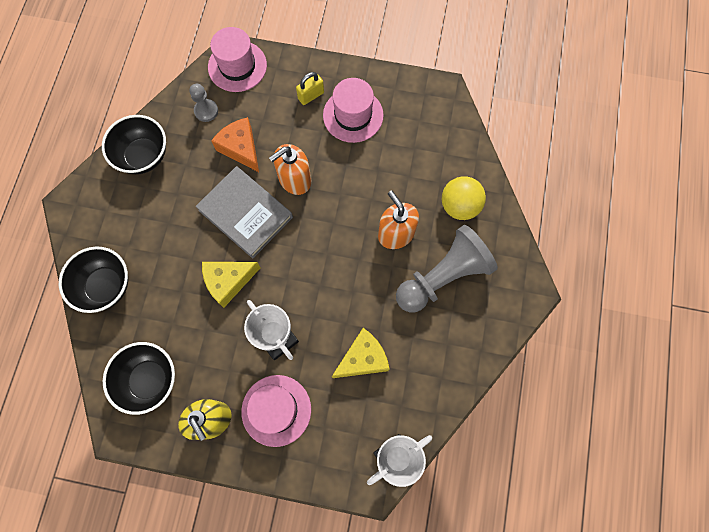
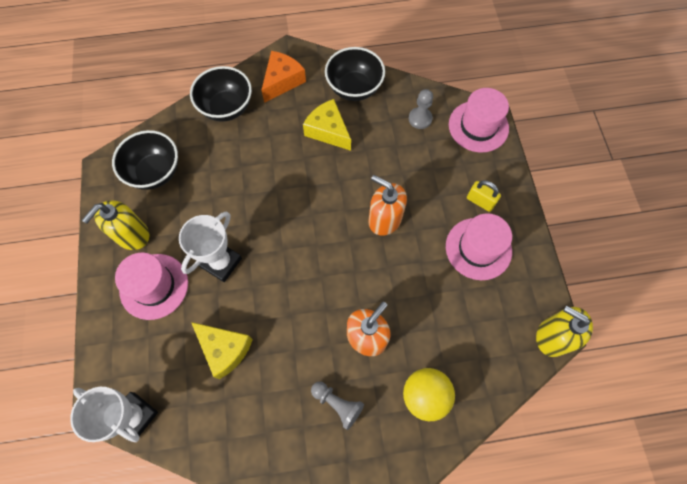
camera: 70 degrees right, 5 degrees down
grey book [196,166,293,259] -> none
yellow cheese [202,262,260,308] -> yellow cheese moved to [303,99,351,151]
orange cheese [211,117,259,172] -> orange cheese moved to [261,51,306,103]
grey pawn [396,225,498,312] -> grey pawn [311,382,364,430], size x0.48
none -> yellow soap dispenser [536,306,593,357]

